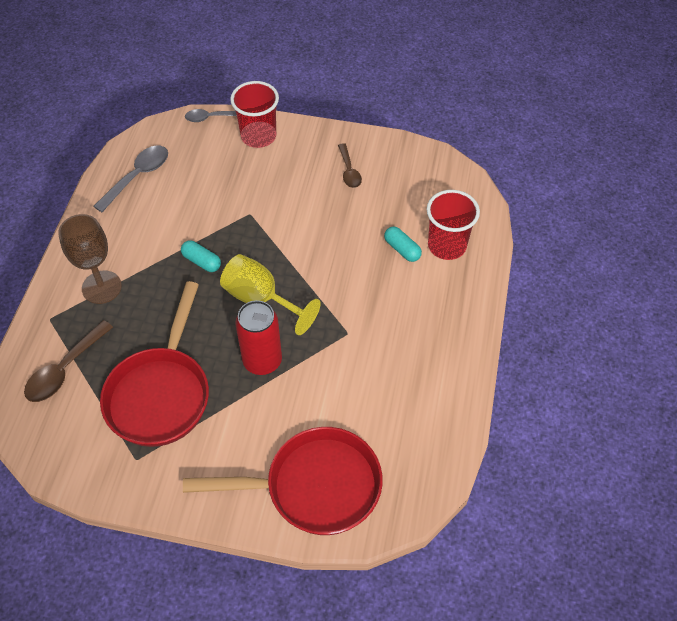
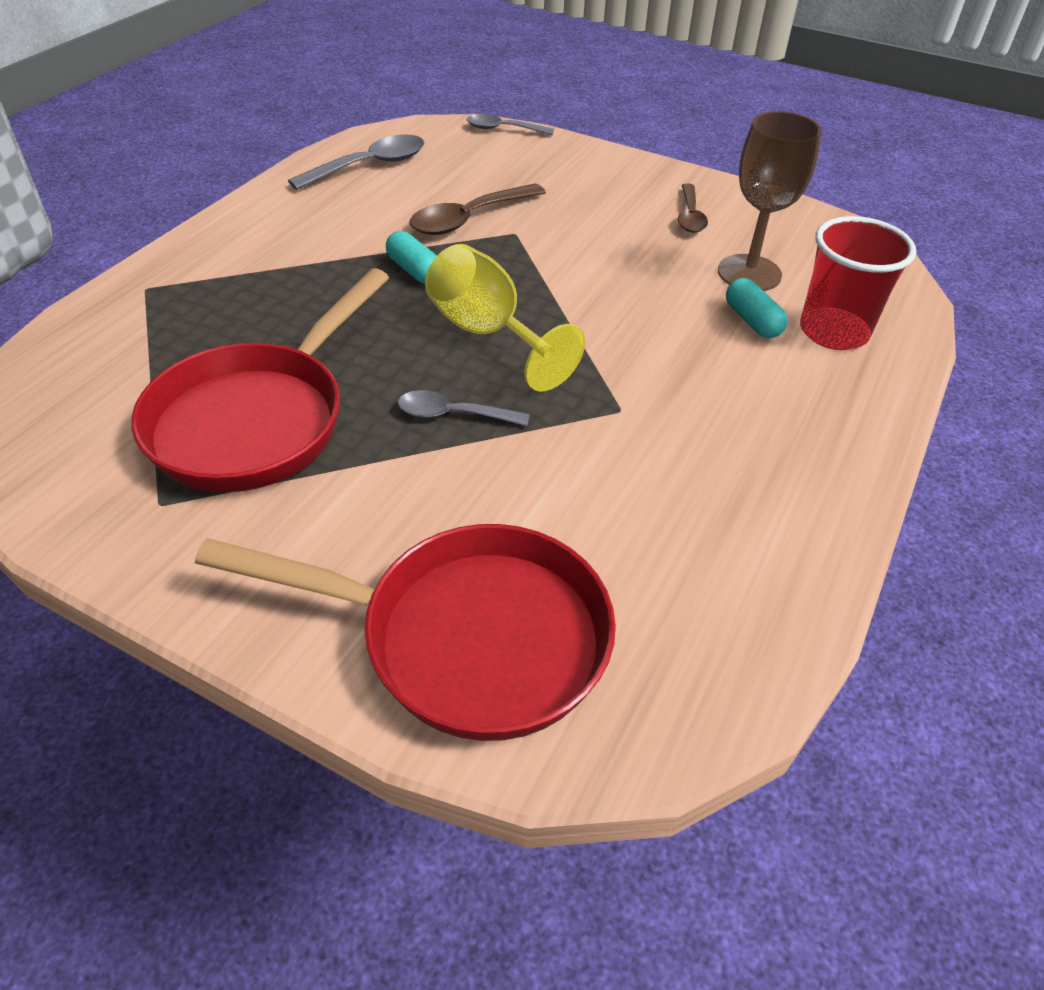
camera: 15 degrees right, 10 degrees down
brown spoon [24,320,113,402] -> brown spoon moved to [410,184,546,235]
brown goblet [58,214,122,304] -> brown goblet moved to [718,111,822,291]
red cup [230,81,279,148] -> none
red can [235,300,282,375] -> grey spoon [398,390,530,426]

